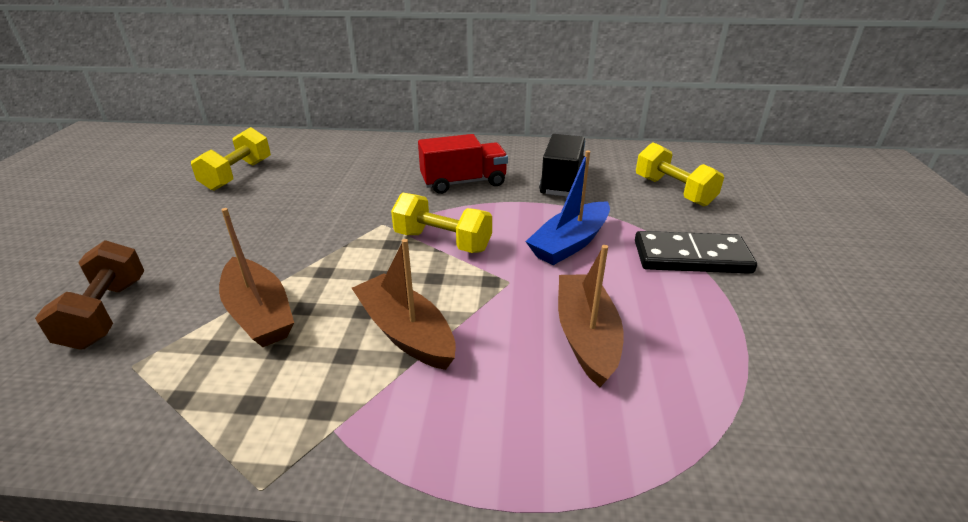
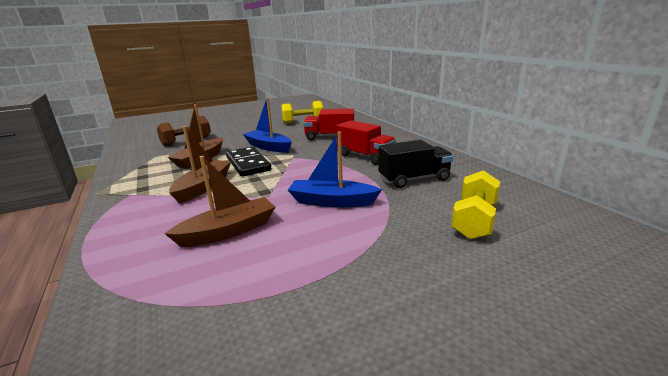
camera: 60 degrees right, 10 degrees down
yellow dumbbell [391,193,492,253] -> none
black domino [635,231,757,274] -> black domino moved to [226,147,271,177]
none -> blue boat [243,98,292,152]
none -> red truck [303,109,354,140]

